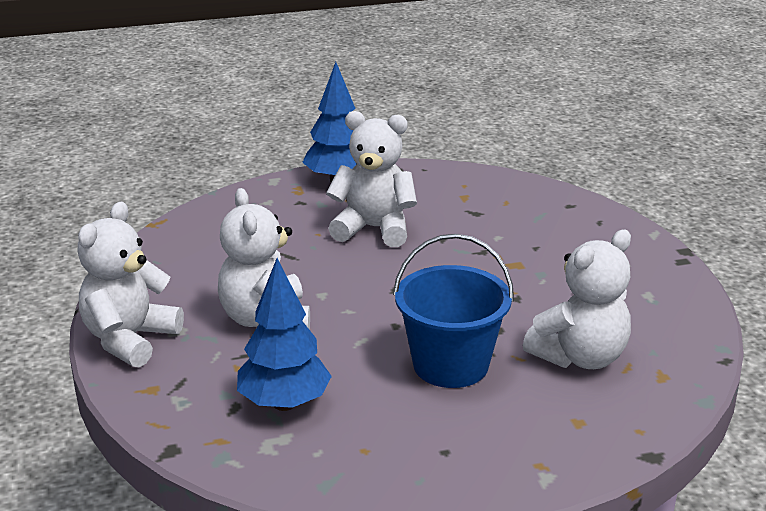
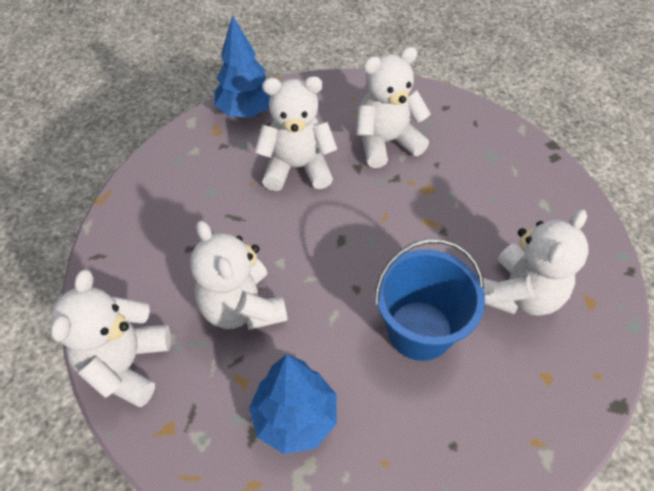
camera: 15 degrees left, 25 degrees up
none -> white teddy bear [357,47,431,168]

